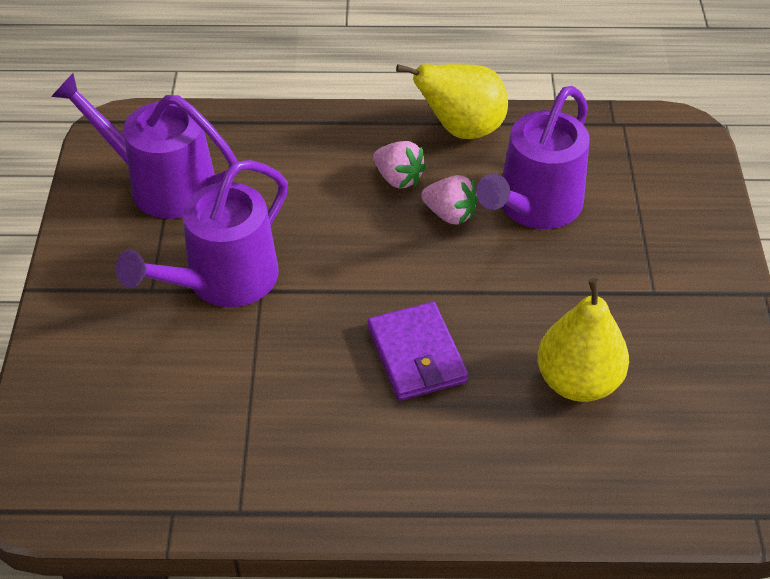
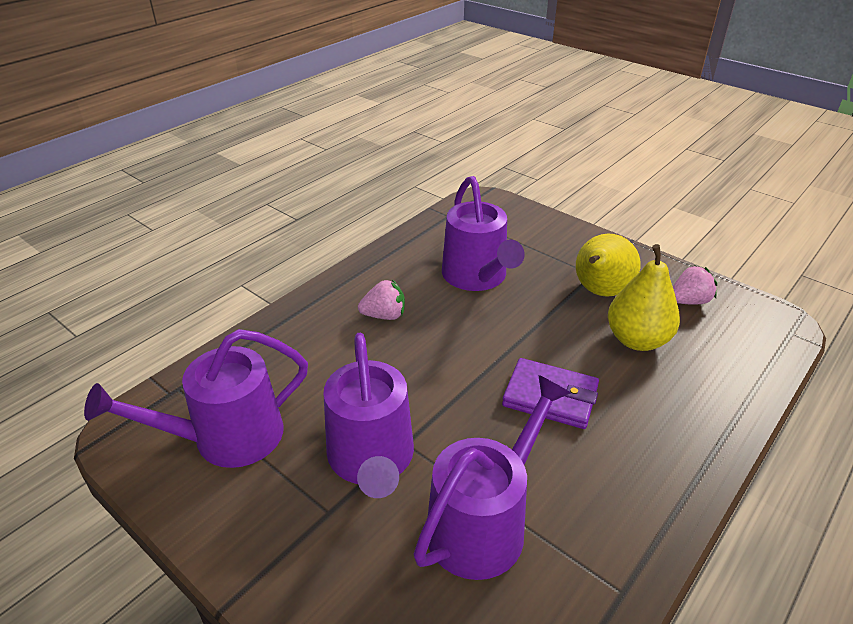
camera: 50 degrees left, 10 degrees down
yellow pear [396,64,508,139] -> yellow pear moved to [576,234,641,297]
pink strawberry [421,175,478,225] -> pink strawberry moved to [673,265,717,305]
none -> purple watering can [414,375,571,580]

